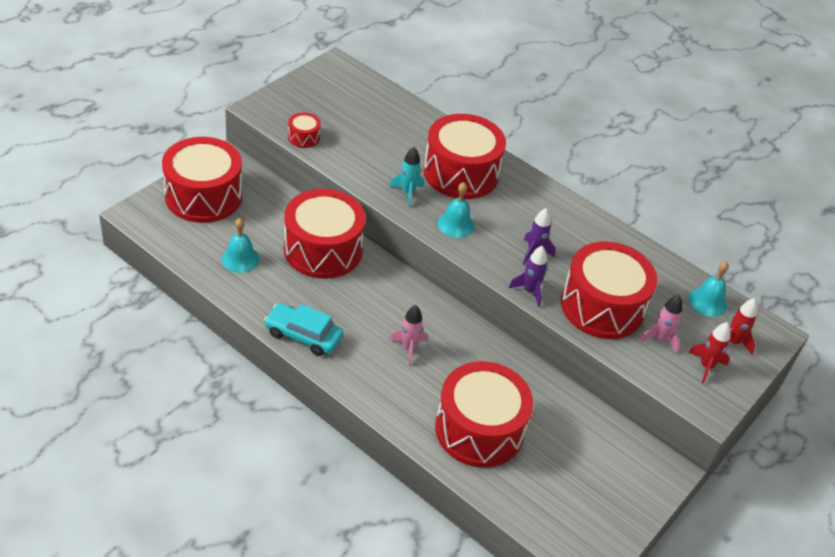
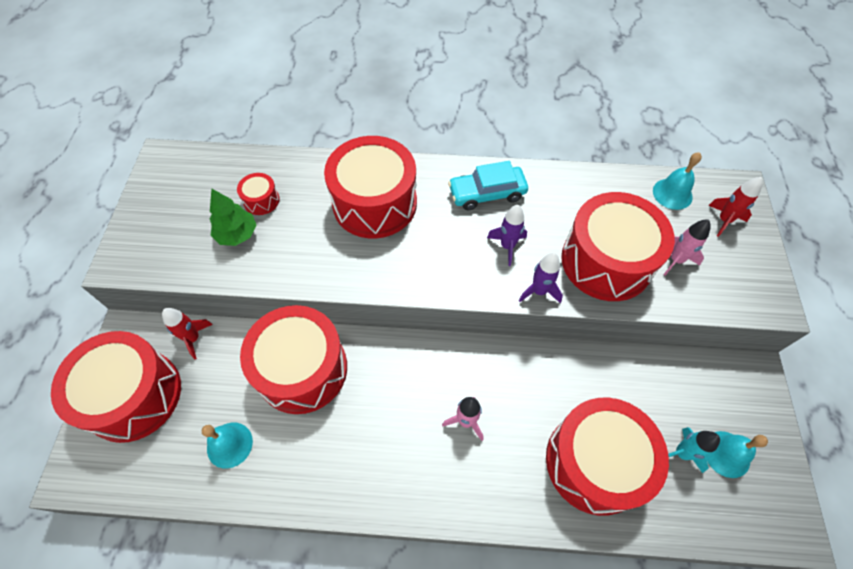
camera: 30 degrees left, 15 degrees up
turquoise car [264,303,343,356] -> turquoise car moved to [448,161,528,210]
red drum [288,113,321,148] -> red drum moved to [237,173,280,215]
turquoise rocket [389,147,424,207] -> turquoise rocket moved to [668,427,720,473]
turquoise bell [437,182,474,238] -> turquoise bell moved to [706,431,768,478]
red rocket [689,322,730,383] -> red rocket moved to [162,308,213,359]
none -> green tree [210,189,257,246]

